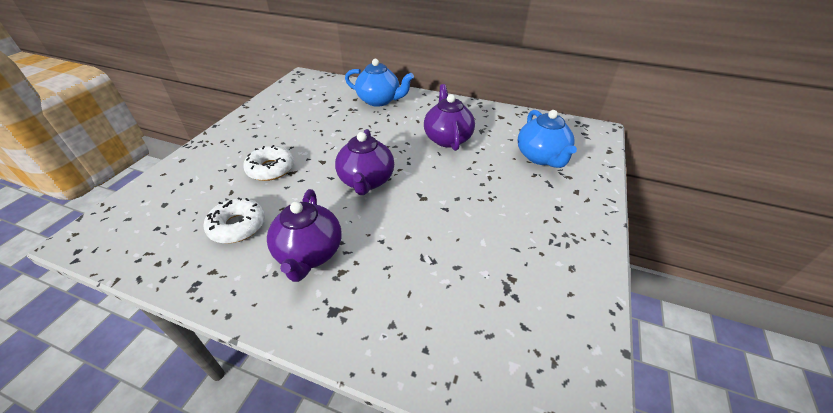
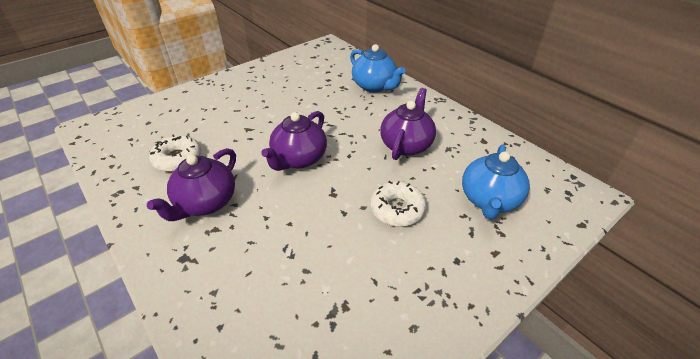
camera: 30 degrees right, 0 degrees up
white donut [243,145,294,181] -> white donut moved to [370,181,426,227]

